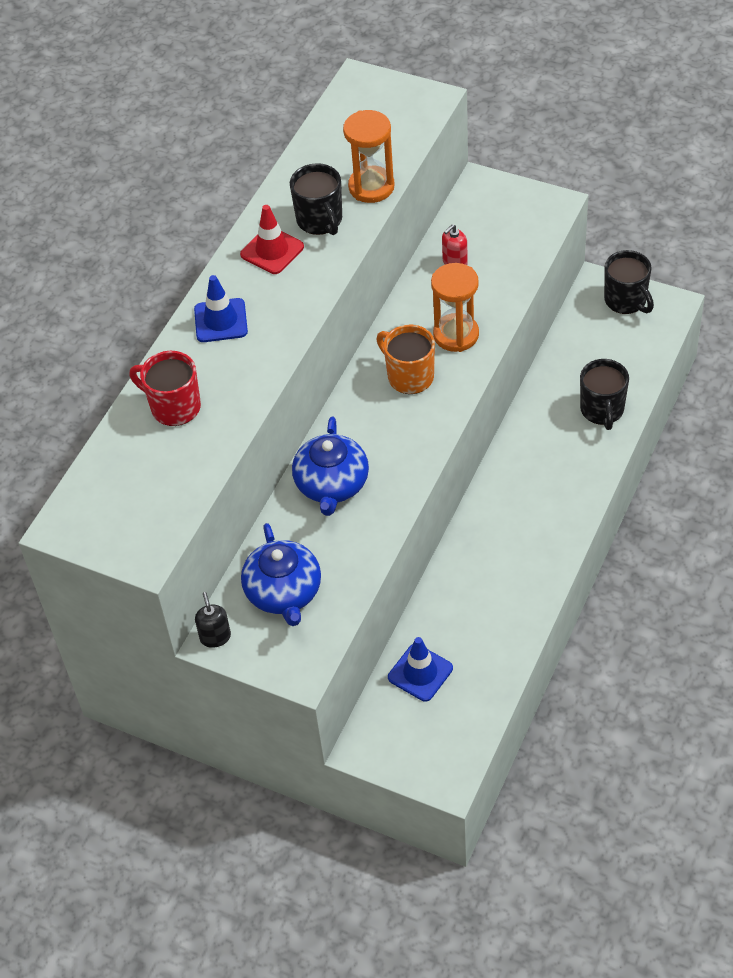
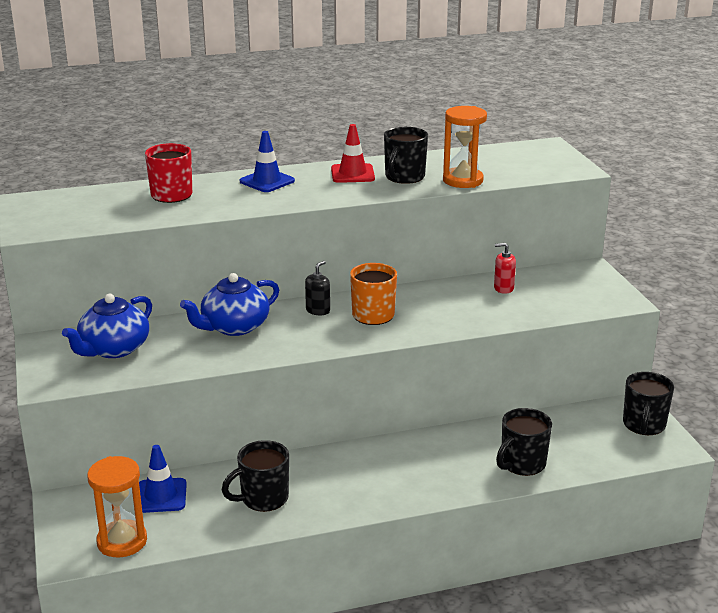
camera: 45 degrees right, 25 degrees down
black soap dispenser [195,592,231,648] -> black soap dispenser moved to [305,261,330,315]
orange hourglass [431,263,479,352] -> orange hourglass moved to [87,456,147,557]
none -> black mug [222,440,289,512]

